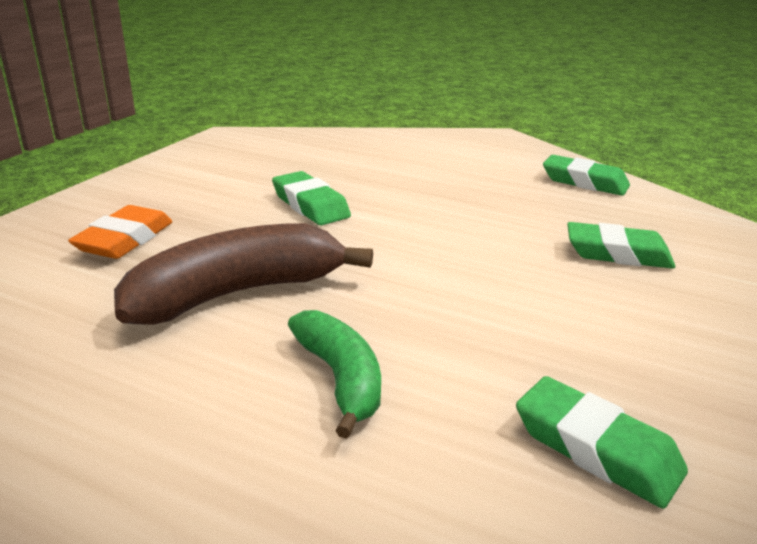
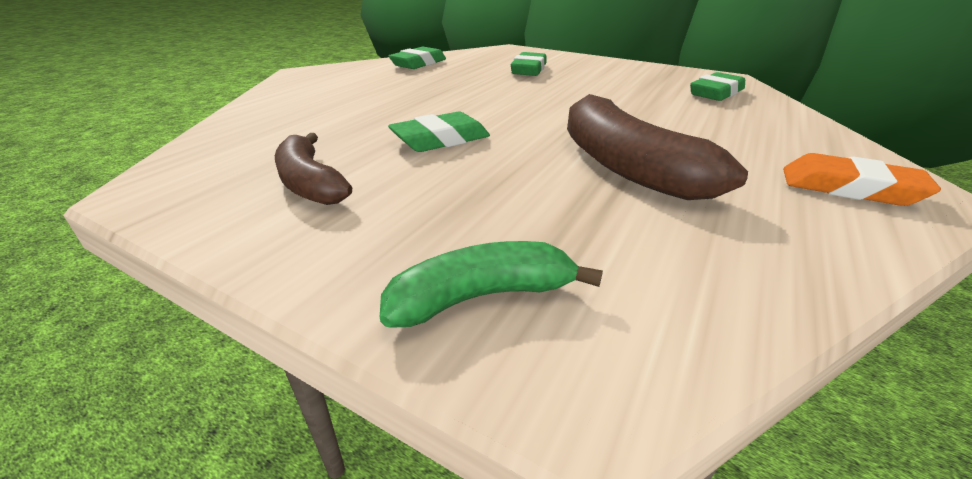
camera: 85 degrees left, 5 degrees up
orange eraser [68,205,172,259] -> orange eraser moved to [783,153,941,206]
green banana [288,310,381,439] -> green banana moved to [380,241,603,328]
none -> brown banana [275,133,352,205]

